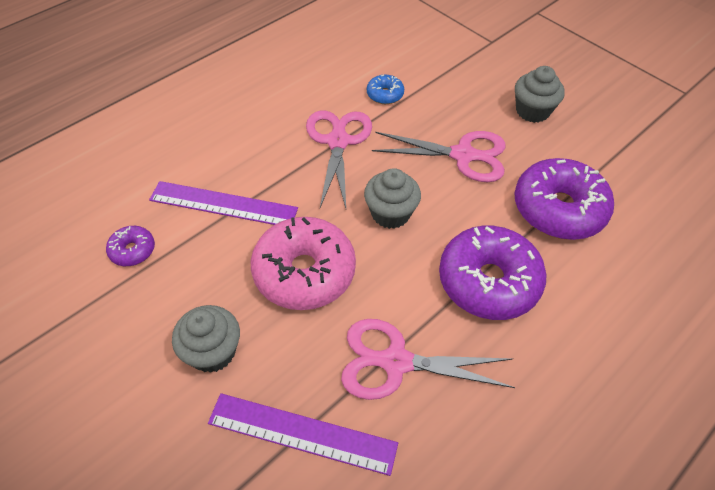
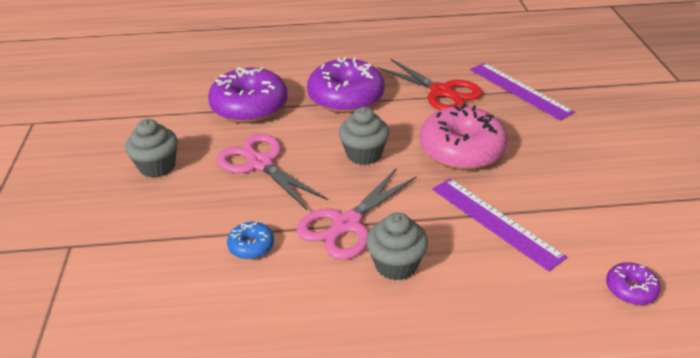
camera: 140 degrees left, 15 degrees down
purple donut [106,226,155,266] -> purple donut moved to [606,262,661,305]
grey cupcake [172,305,240,373] -> grey cupcake moved to [366,212,428,280]
pink scissors [341,319,515,400] -> red scissors [377,58,483,110]

